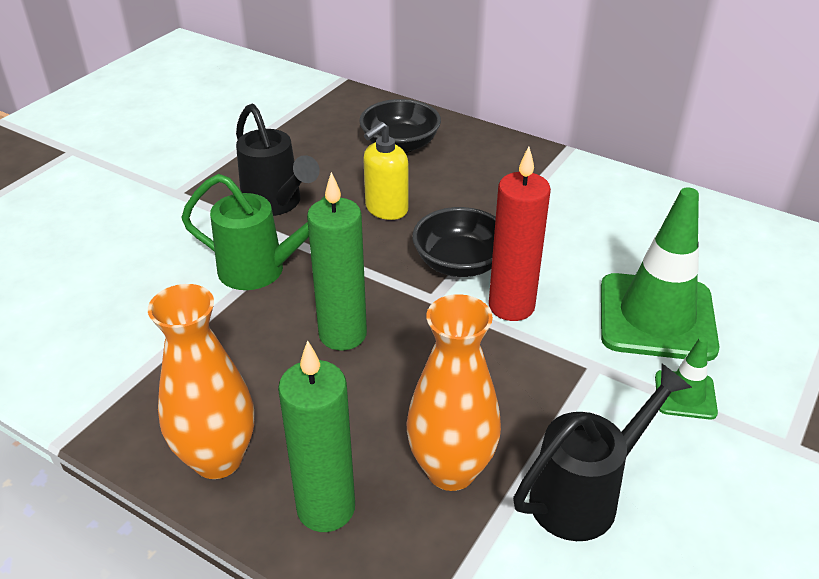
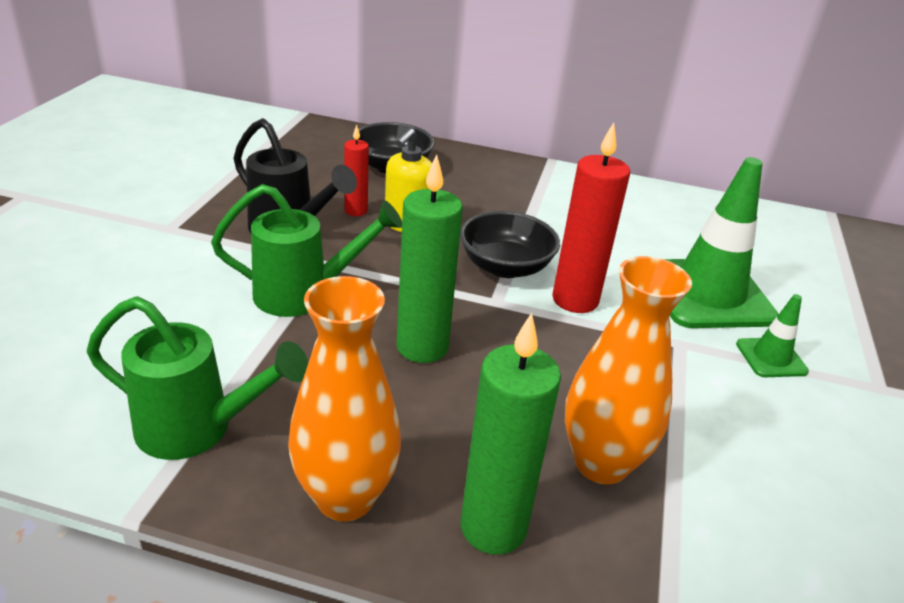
camera: 20 degrees left, 5 degrees down
black watering can [513,364,692,541] -> none
none -> green watering can [87,297,308,460]
none -> red candle [344,125,369,216]

